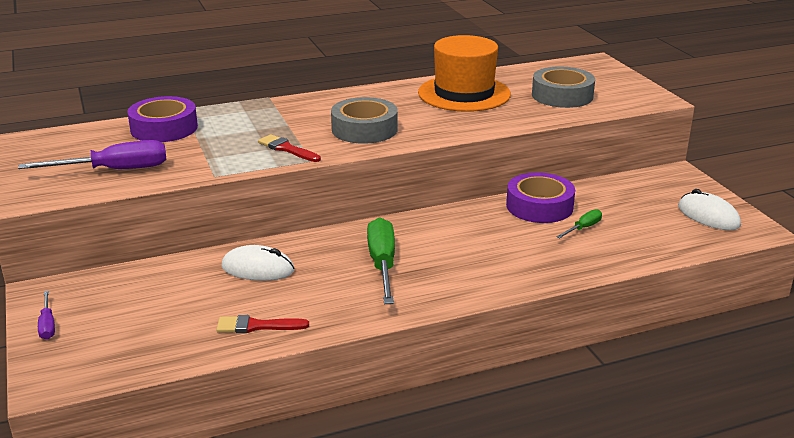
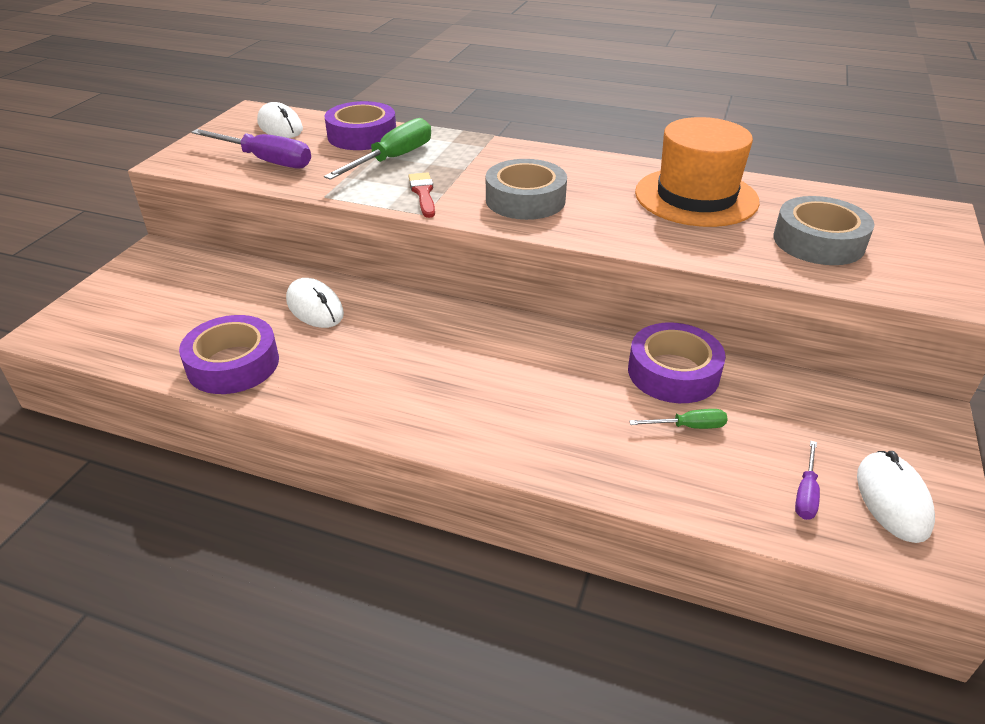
camera: 40 degrees right, 10 degrees up
purple screwdriver [38,291,55,340] -> purple screwdriver moved to [795,441,820,520]
red brush [216,315,309,333] -> purple tape [179,315,279,394]
green screwdriver [367,217,395,304] -> green screwdriver moved to [324,118,431,180]
none -> white mouse [257,102,303,138]

